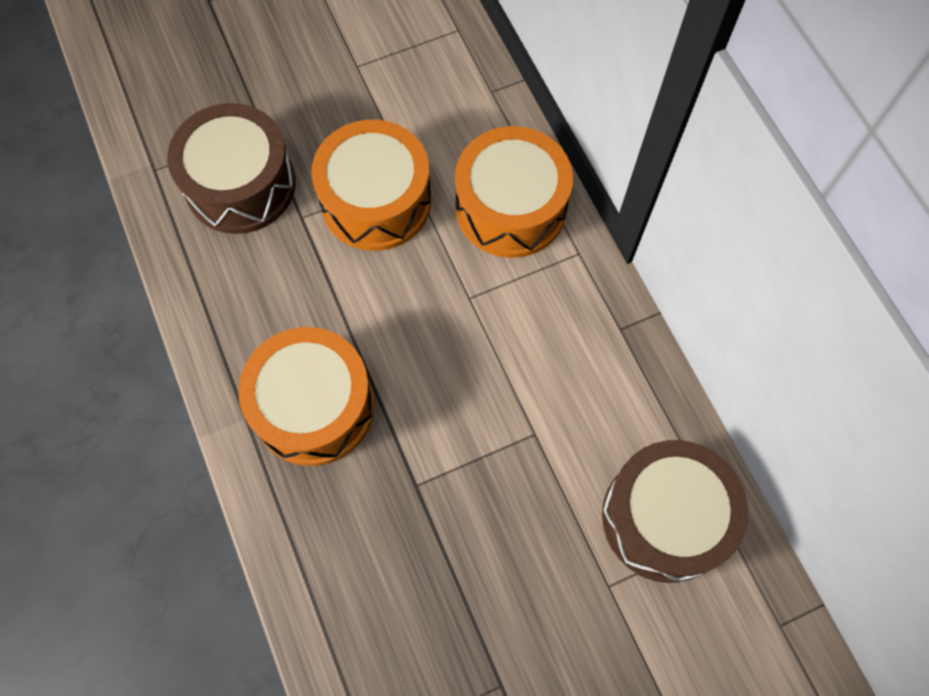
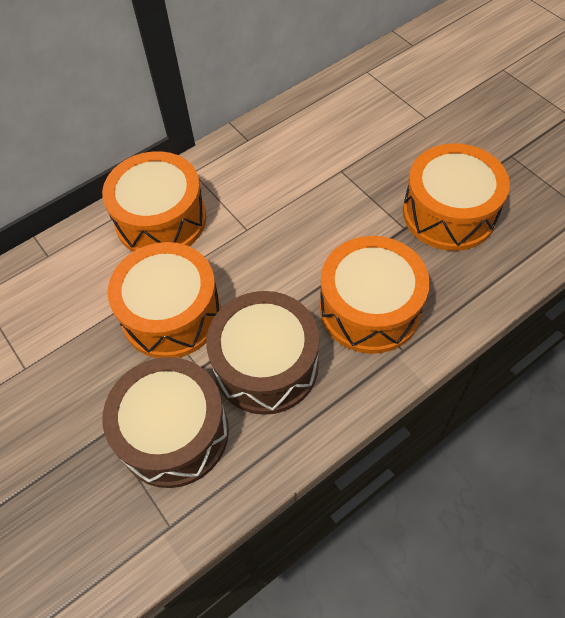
camera: 100 degrees left, 10 degrees down
brown drum [602,440,748,583] -> brown drum moved to [206,291,319,415]
none -> orange drum [403,143,510,251]

